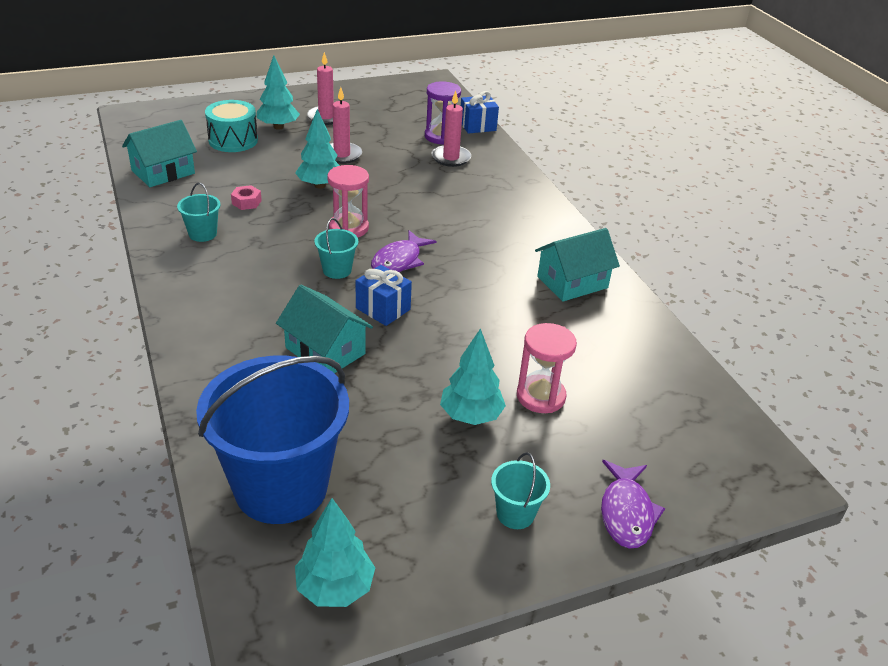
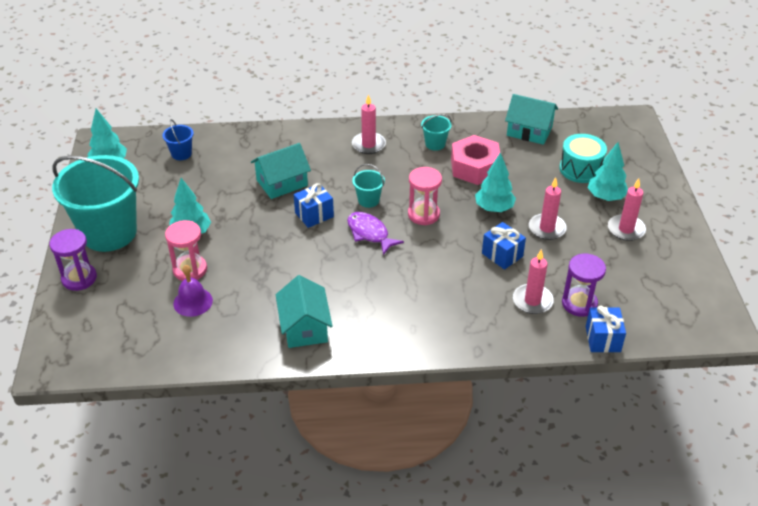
camera: 110 degrees right, 5 degrees up
turquoise house [122,120,197,187] -> turquoise house turned 45 degrees counterclockwise [505,94,558,145]
blue bucket [196,356,349,524] -> blue bucket [162,119,194,160], size x0.41
pink nut [231,185,262,210] -> pink nut [451,135,500,185], size x2.29
turquoise bucket [491,452,550,529] -> turquoise bucket [52,155,139,252], size x2.44
purple fish [601,460,665,549] -> purple hourglass [49,229,97,291]
none -> purple bell [173,265,213,317]
none -> pink candle [352,94,386,154]
none -> blue gift [482,222,526,270]

